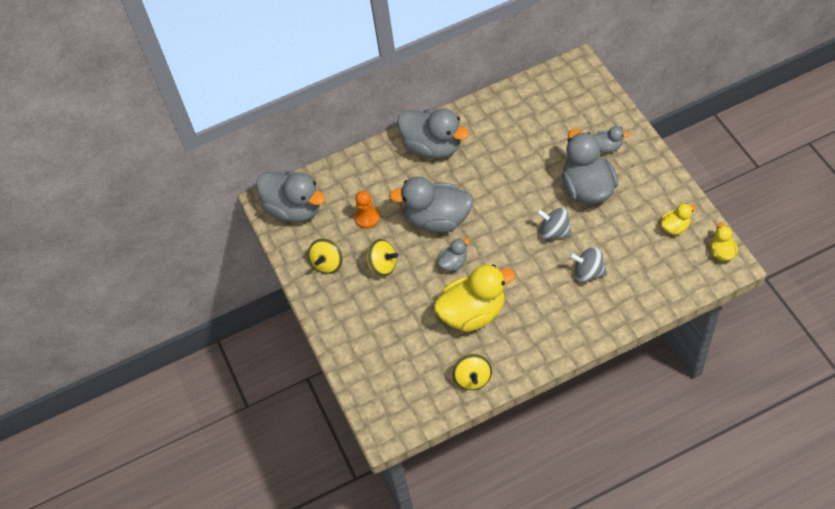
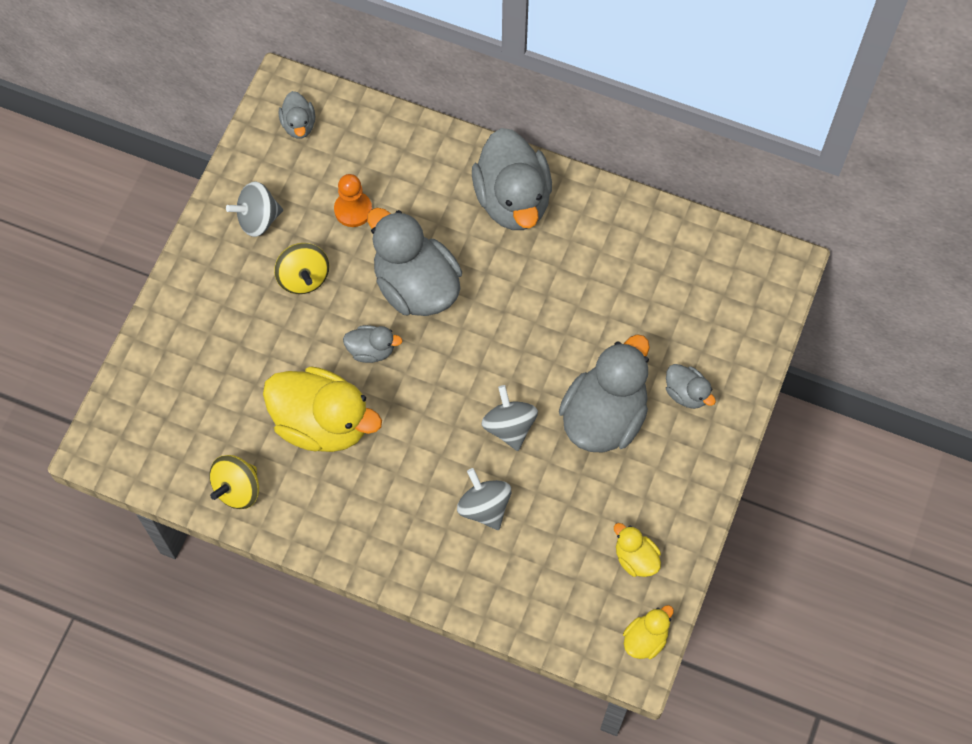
camera: 40 degrees right, 10 degrees up
grey duck [256,171,325,222] -> grey duck [279,91,315,138], size x0.48
yellow spinning top [308,238,343,274] -> grey spinning top [226,181,283,237]
yellow duck [660,203,696,235] -> yellow duck turned 150 degrees counterclockwise [614,523,661,577]

